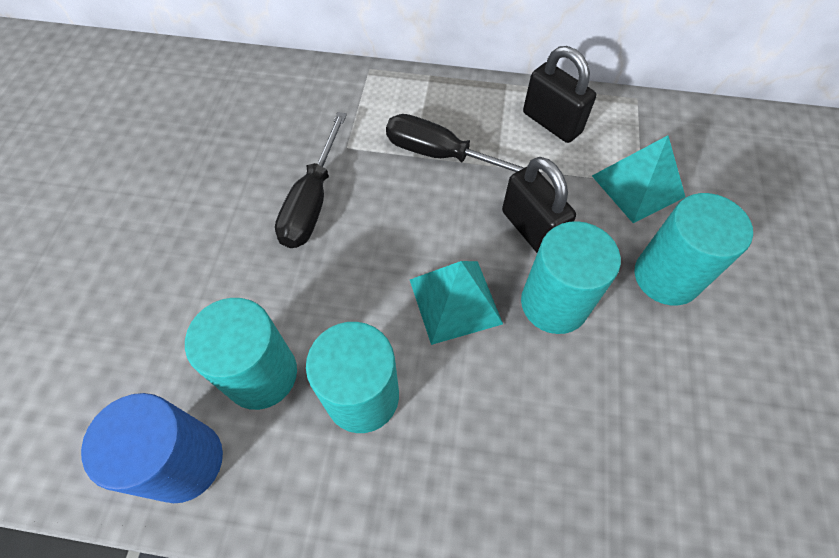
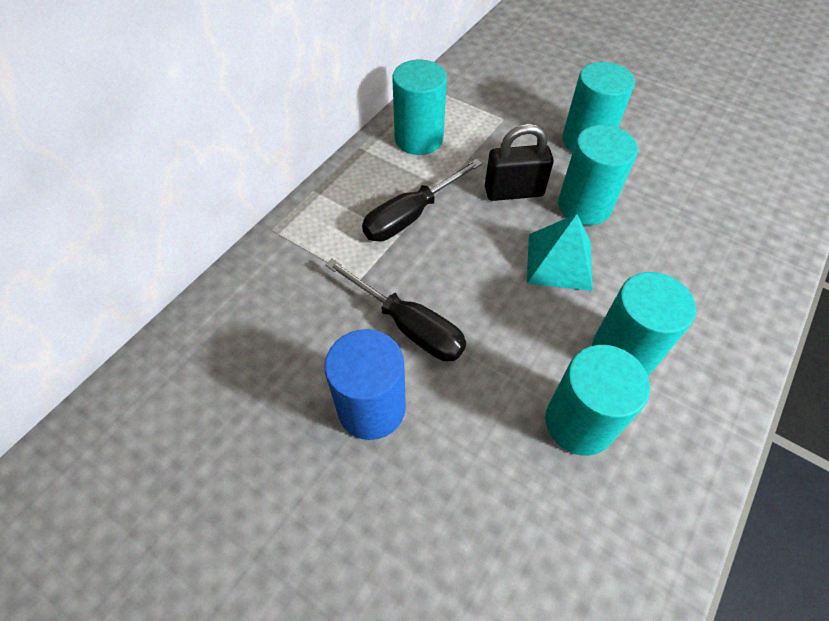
camera: 65 degrees left, 5 degrees down
blue cylinder [81,393,223,503] -> blue cylinder moved to [324,329,406,440]
black padlock [523,46,596,143] -> turquoise cylinder [392,60,447,155]
turquoise pyramid [592,135,685,223] -> none

